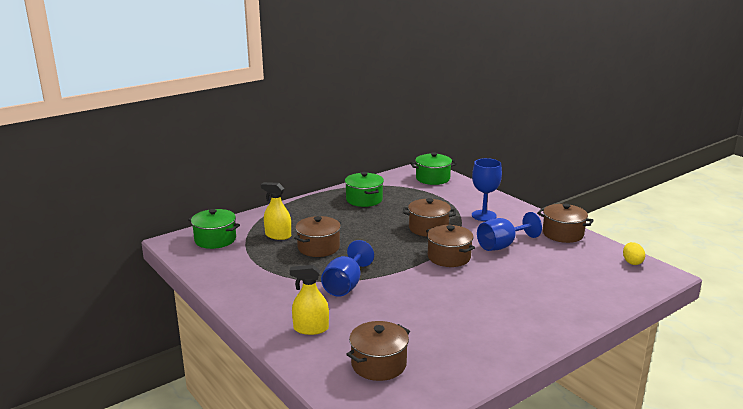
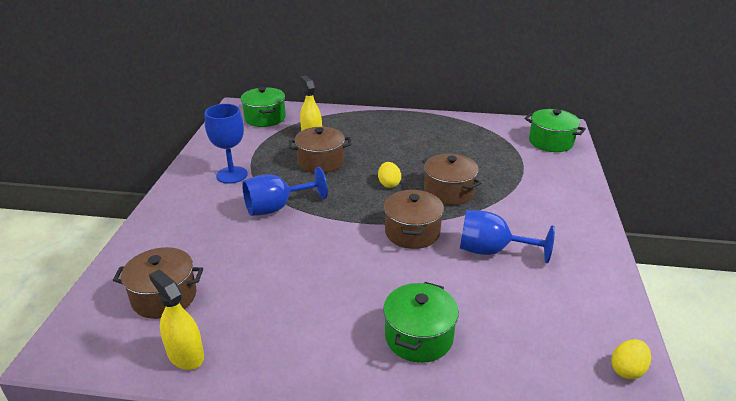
camera: 45 degrees right, 10 degrees up
yellow spray bottle [290,265,329,335] -> yellow spray bottle moved to [149,270,204,370]
green pot [345,172,384,207] -> green pot moved to [383,282,459,363]
blue goblet [472,158,502,221] -> blue goblet moved to [205,104,248,184]
brown pot [537,204,594,243] -> none
none -> yellow egg [378,162,401,188]

